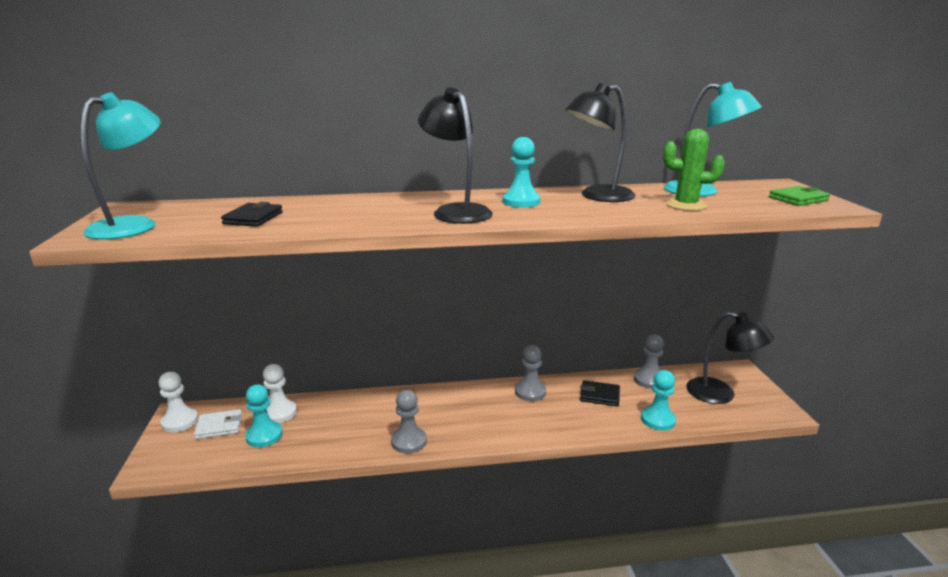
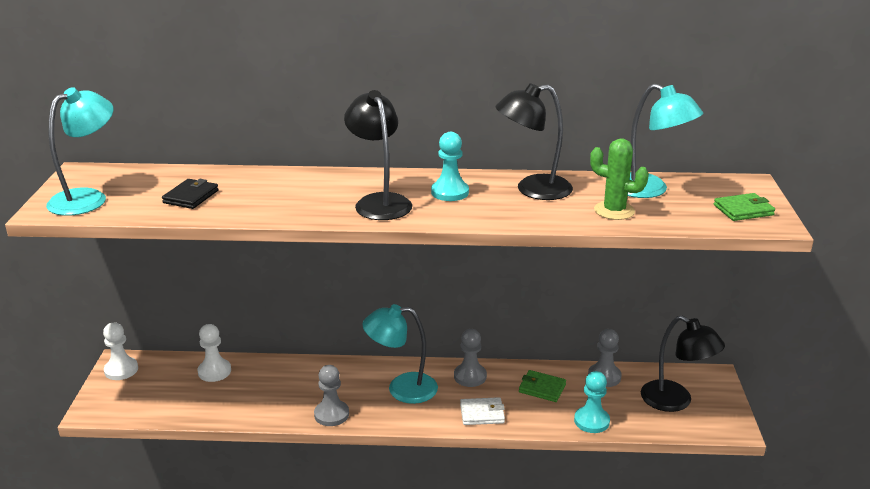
camera: 10 degrees right, 5 degrees up
white wallet [194,409,242,439] -> white wallet moved to [460,397,505,425]
turquoise pawn [245,384,282,447] -> none
black wallet [580,380,620,406] -> green wallet [519,370,566,402]
none -> turquoise lamp [363,304,438,404]

